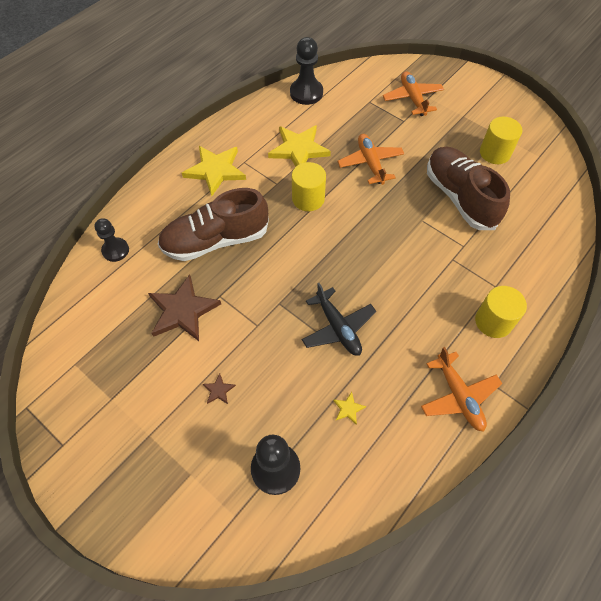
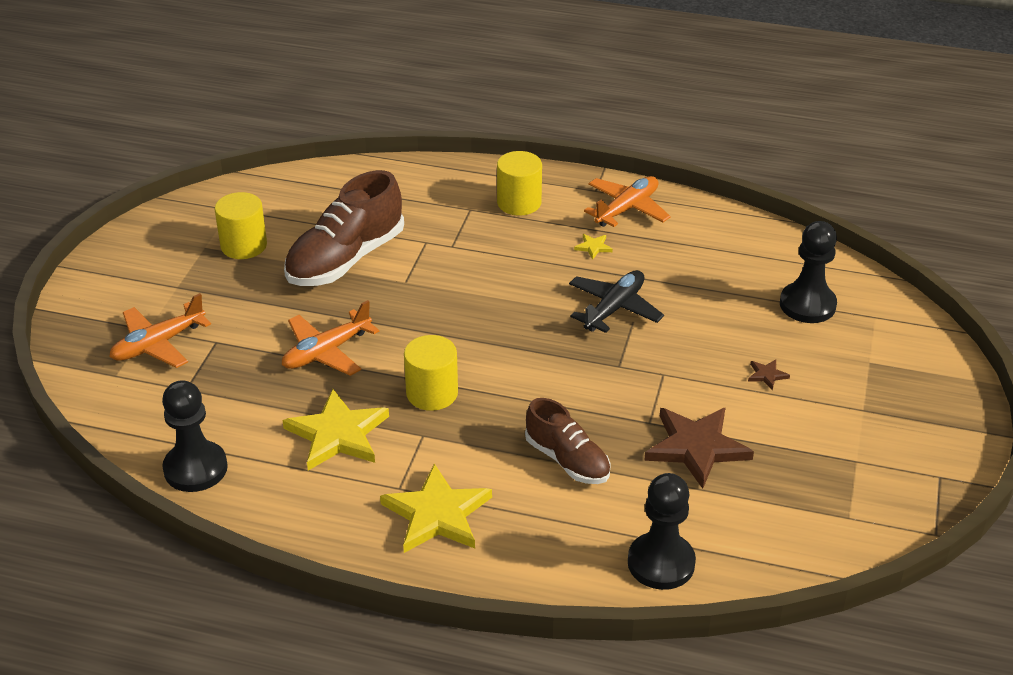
camera: 115 degrees left, 20 degrees down
black pawn [94,218,129,262] -> black pawn [628,473,696,590], size x1.51
brown shoe [158,188,269,261] -> brown shoe [525,398,611,484], size x0.62
yellow star [333,392,366,425] -> yellow star moved to [574,234,613,260]

